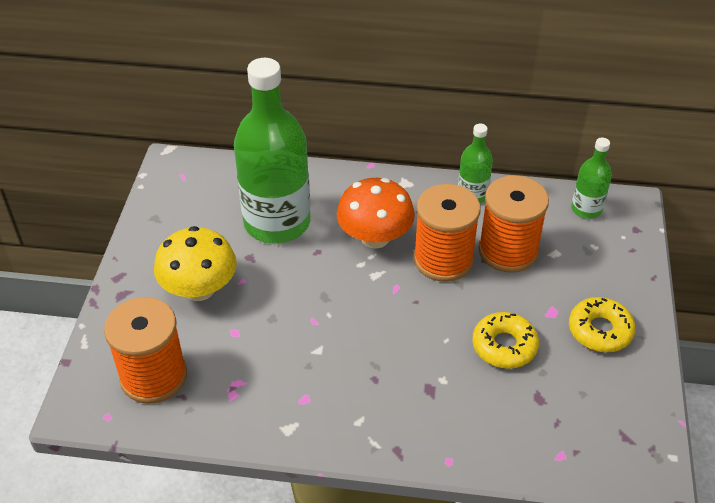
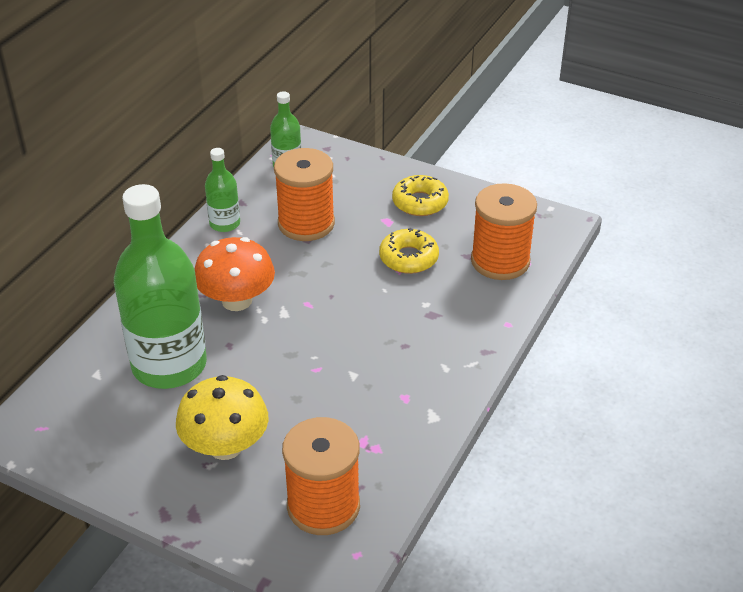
camera: 70 degrees left, 5 degrees down
orange spool [414,184,480,282] -> orange spool moved to [471,183,537,280]

